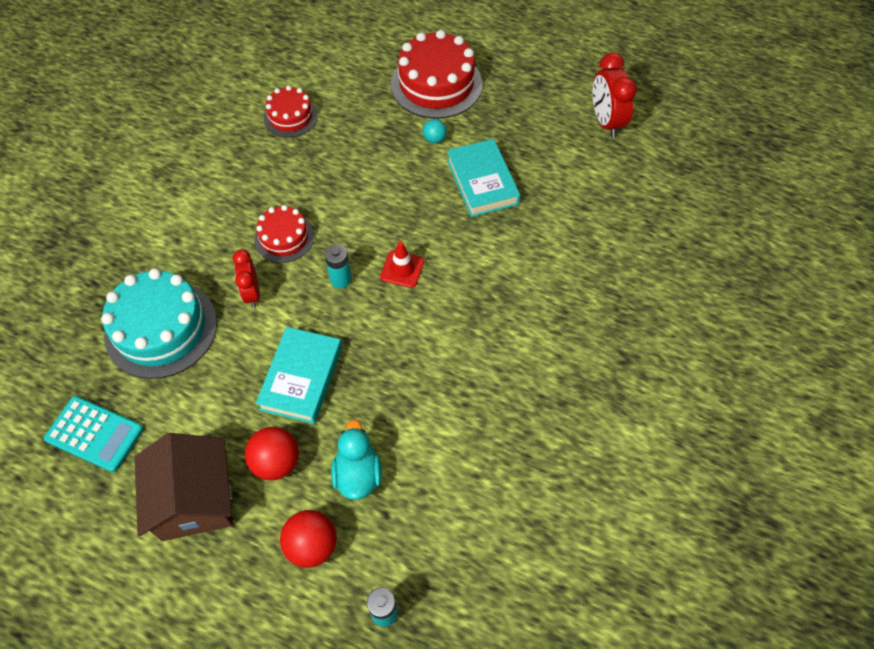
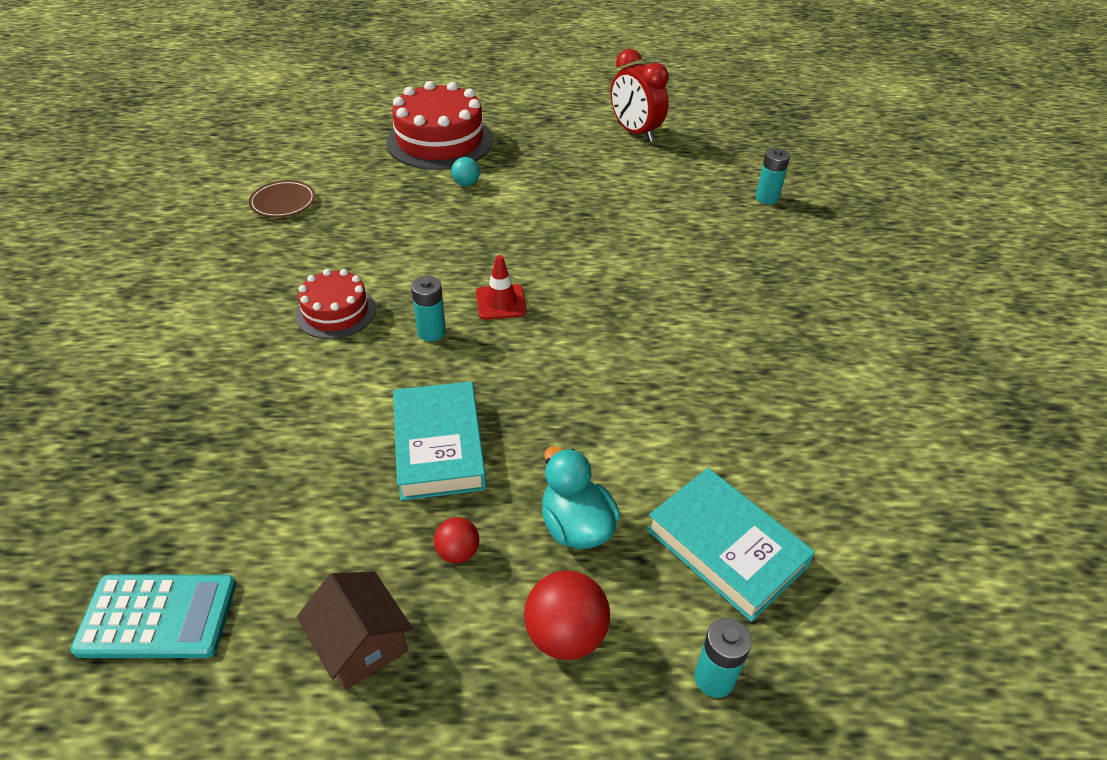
camera: 25 degrees left, 15 degrees down
turquoise cake [101,268,217,379] -> none
brown house [134,433,233,541] -> brown house [297,571,413,690], size x0.62
red clock [232,250,260,308] -> none
red ball [245,427,299,480] -> red ball [434,517,479,563], size x0.58
red cake [263,85,318,137] -> brown plate [249,180,315,217]
turquoise book [447,139,520,217] -> turquoise book moved to [647,468,815,622]
none -> turquoise battery [756,148,790,204]

